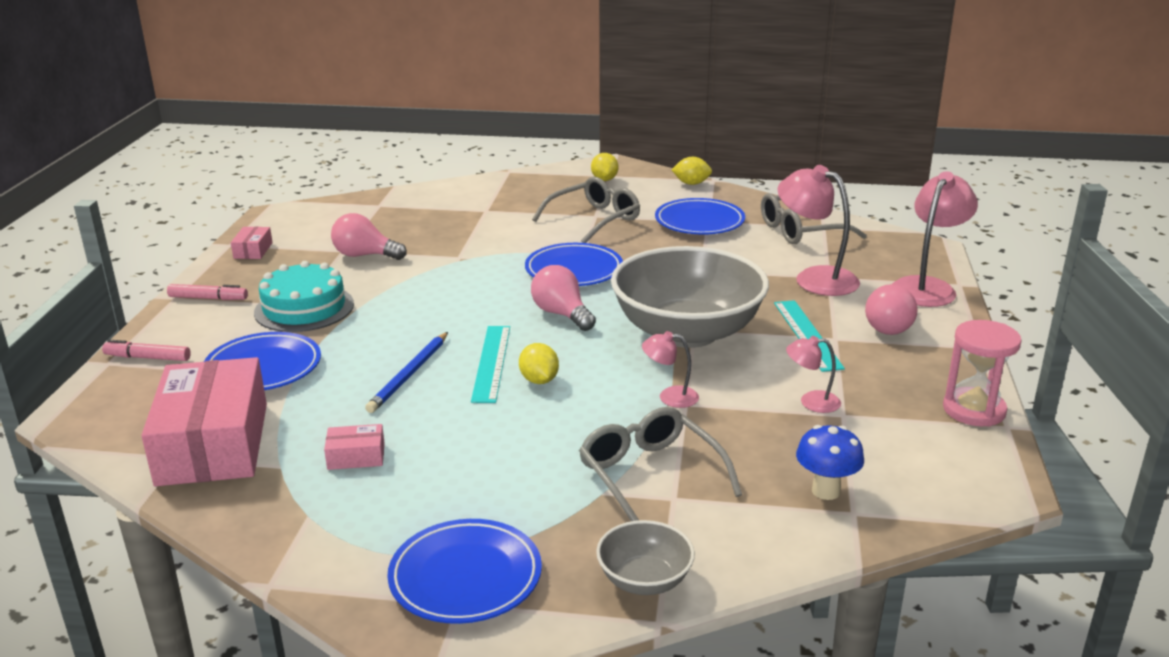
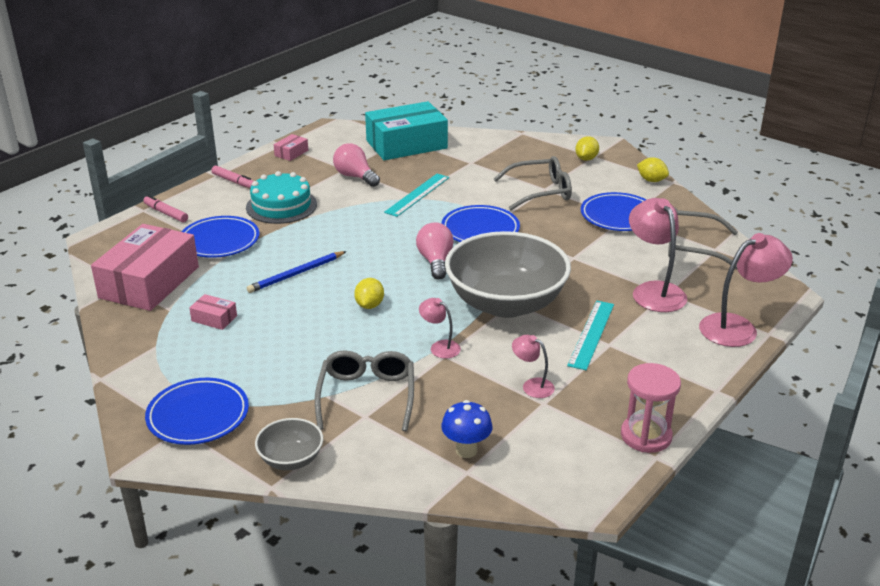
camera: 30 degrees right, 5 degrees up
turquoise ruler [471,326,510,403] -> turquoise ruler moved to [384,174,449,217]
pink light bulb [865,284,918,335] -> none
none -> turquoise box [365,101,448,160]

